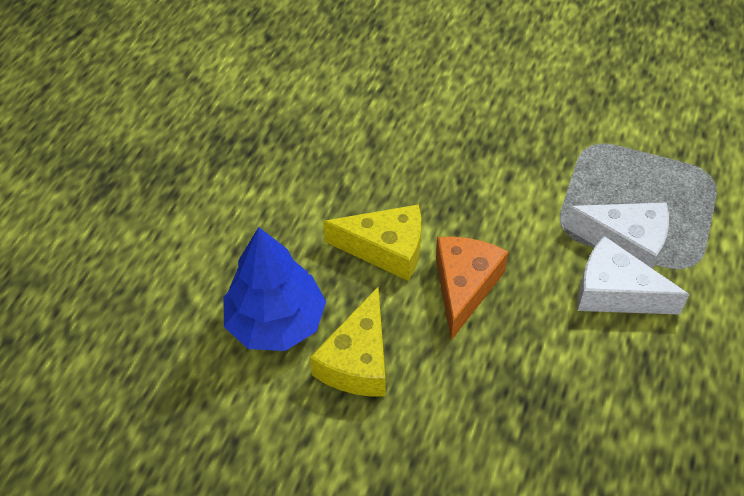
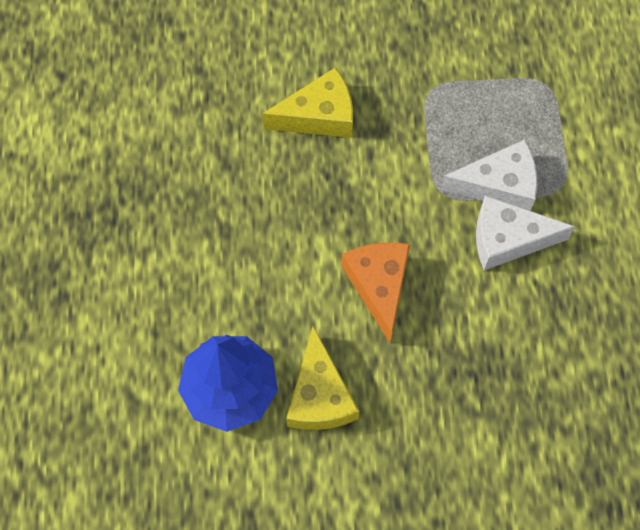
camera: 25 degrees left, 15 degrees up
yellow cheese [323,204,421,281] -> yellow cheese moved to [262,67,353,138]

